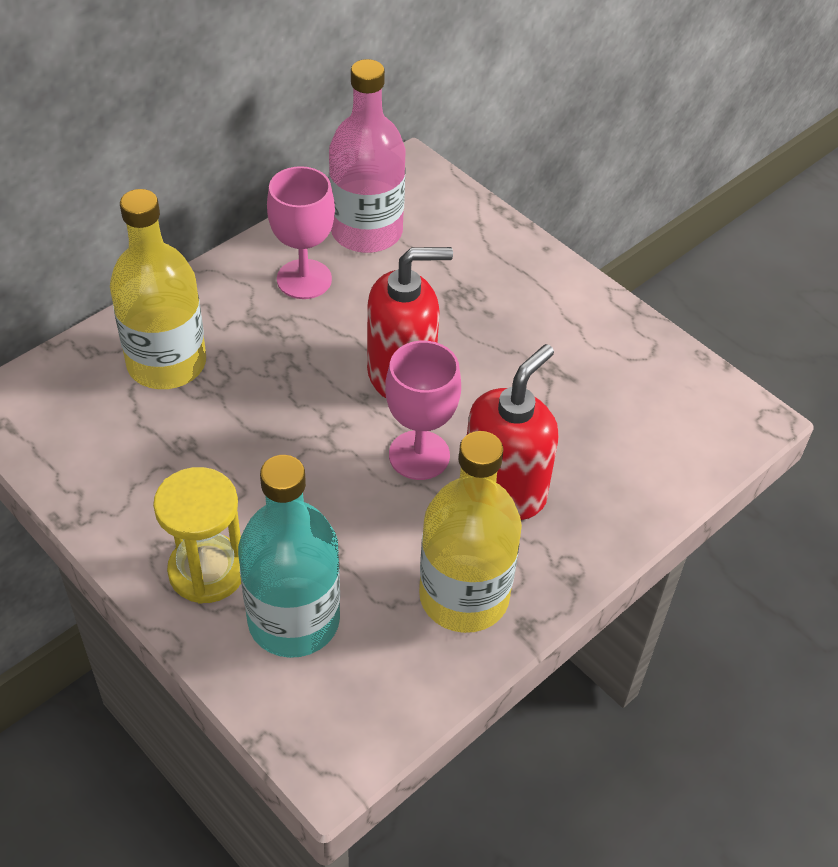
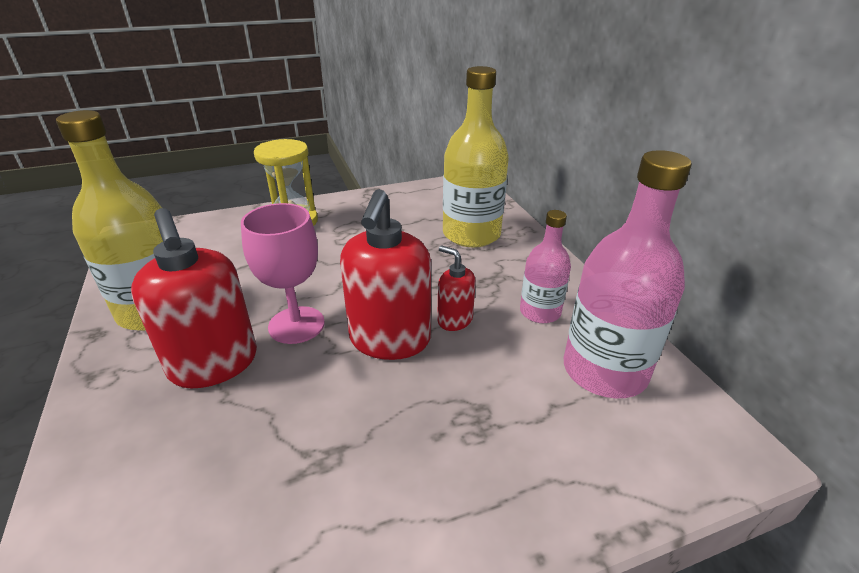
camera: 115 degrees right, 15 degrees down
turquoise bottle [238,455,340,658] -> none
pink goblet [267,166,335,299] -> pink bottle [520,210,571,323]
none -> red soap dispenser [437,245,476,331]

